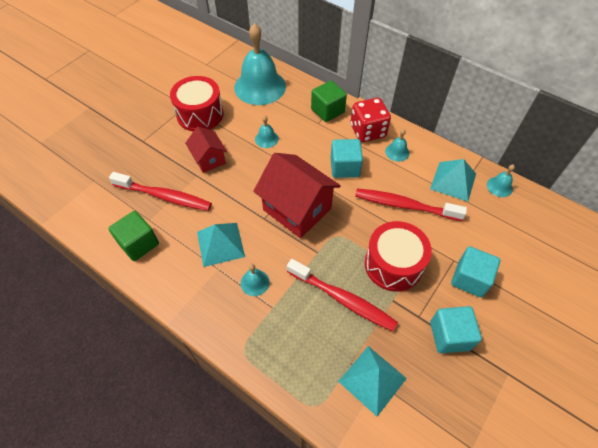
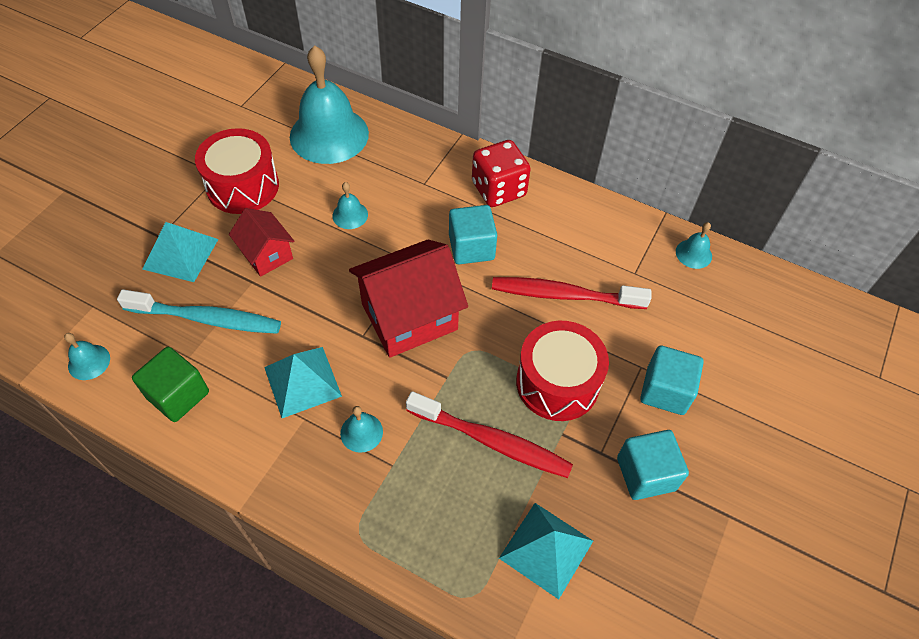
camera: 10 degrees left, 0 degrees up
red toothbrush [109,172,212,211] -> turquoise toothbrush [117,289,281,334]
red house [253,153,341,238] -> red house turned 60 degrees counterclockwise [349,240,468,358]
green cube [311,81,347,122] -> none
turquoise bell [385,129,410,162] -> turquoise bell moved to [64,333,110,380]
turquoise pyramid [430,159,476,202] -> turquoise pyramid moved to [142,222,218,282]

